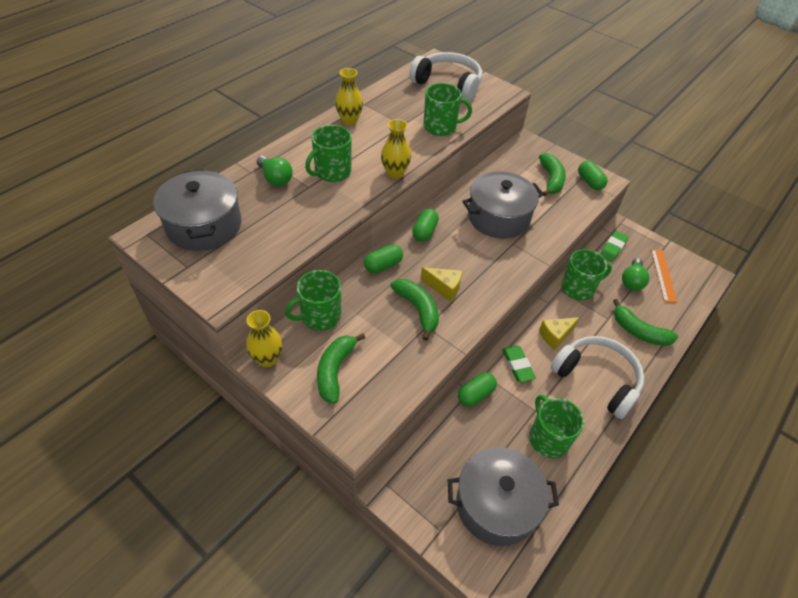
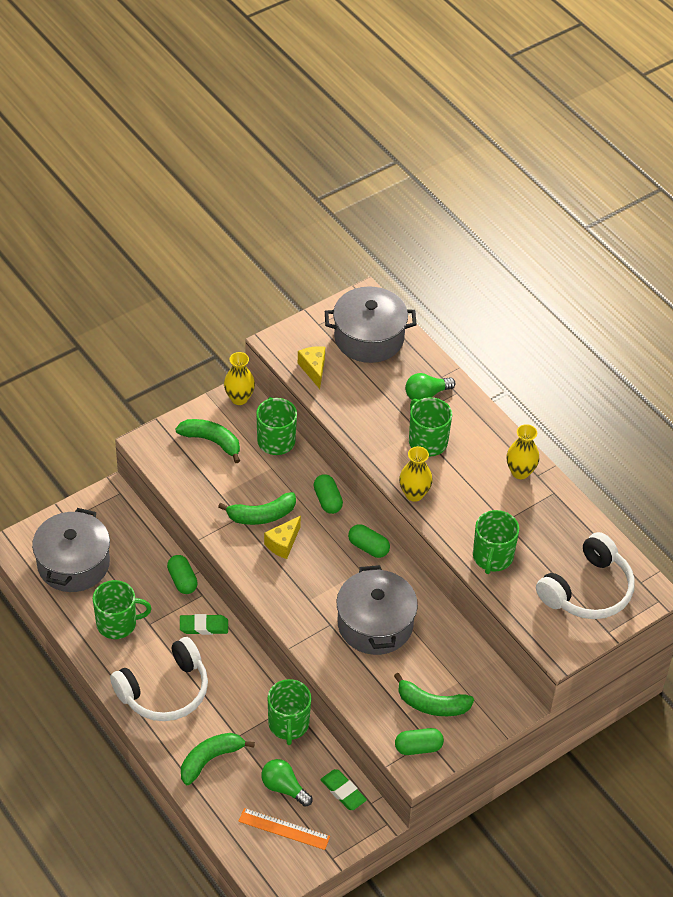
camera: 105 degrees right, 0 degrees up
yellow cheese [539,317,580,350] -> yellow cheese moved to [298,346,325,389]

